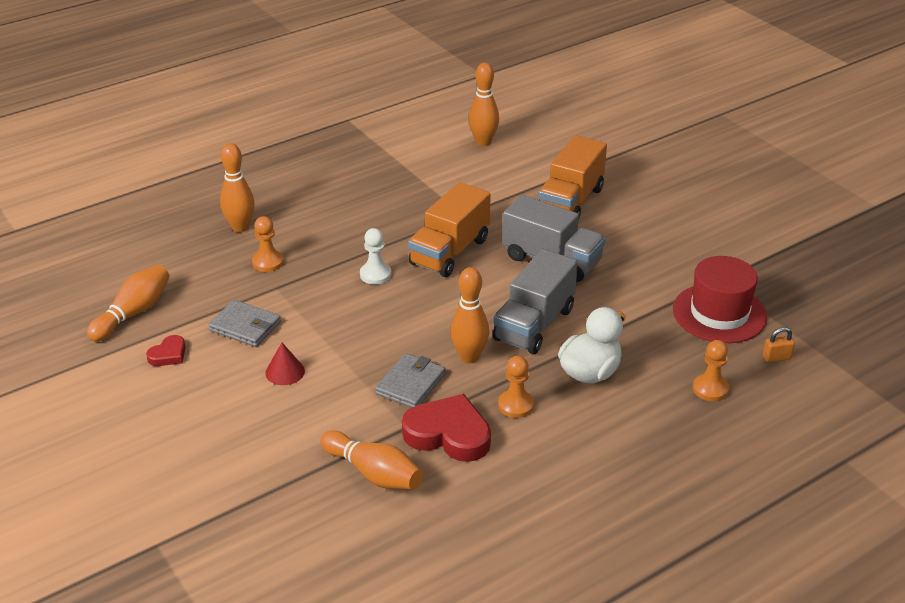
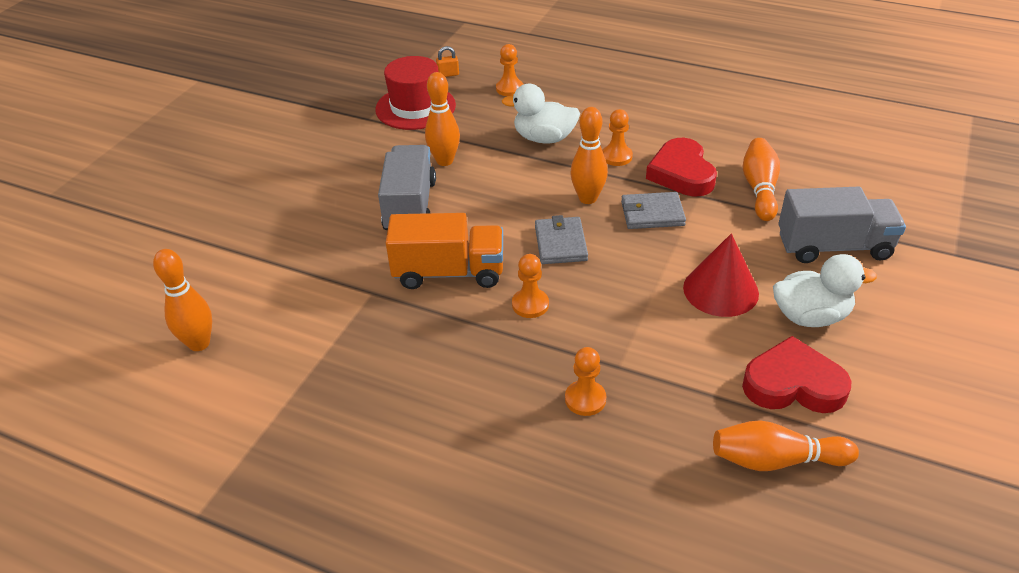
camera: 120 degrees left, 5 degrees up
red heart [146,335,186,366] -> red heart [742,336,852,413], size x1.99
grey wallet [208,300,281,347] -> grey wallet moved to [535,215,588,264]
orange bowling pin [220,143,254,232] -> orange bowling pin moved to [425,72,460,166]
red cone [265,343,305,385] -> red cone [683,234,759,317], size x1.79
white pawn [360,228,391,284] -> orange pawn [512,254,549,318]
grey truck [493,249,578,354] -> grey truck moved to [778,187,906,263]
orange truck [538,135,607,218] -> none
orange padlock [763,327,795,362] -> orange padlock turned 60 degrees counterclockwise [436,46,459,77]
none -> white duck [773,254,877,327]

